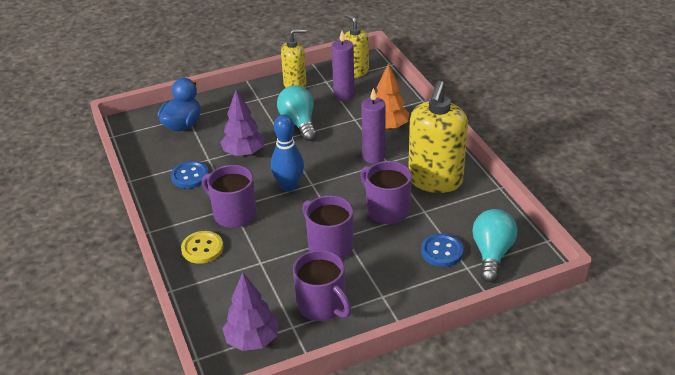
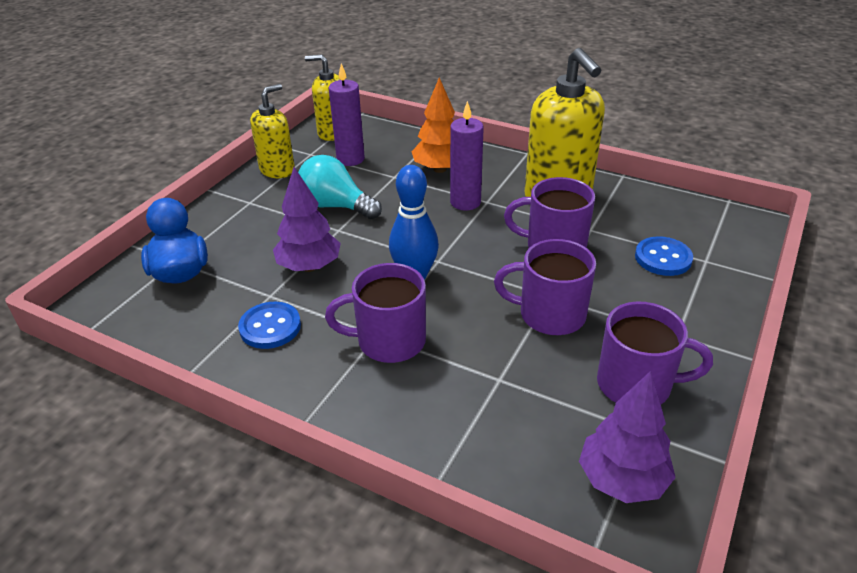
camera: 40 degrees left, 0 degrees up
yellow button [181,231,223,264] -> none
turquoise light bulb [472,209,517,283] -> none

